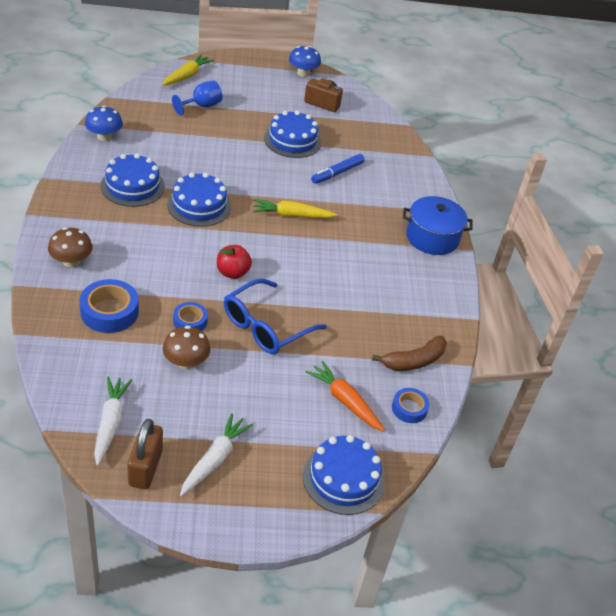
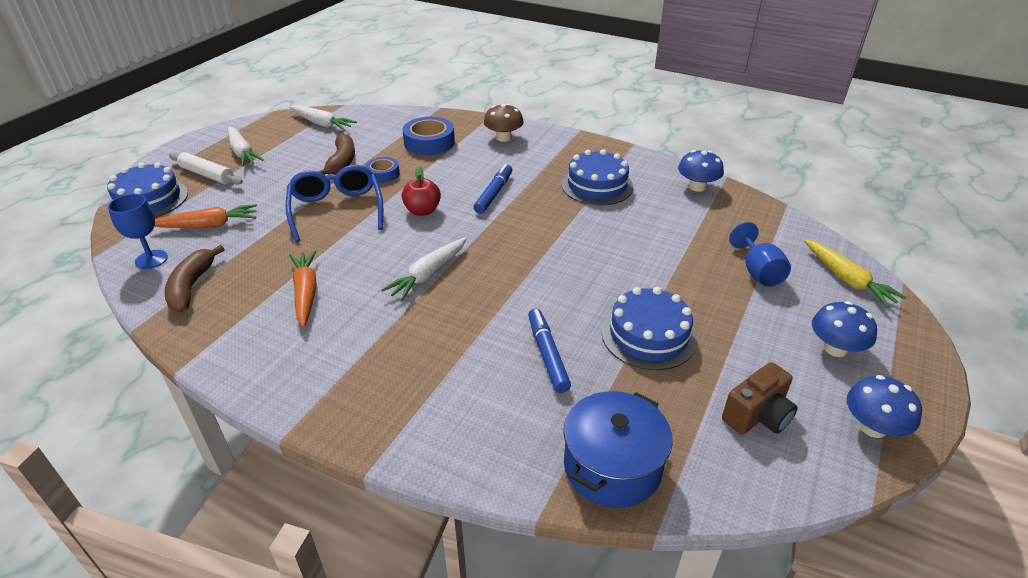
camera: 125 degrees right, 5 degrees down
brown padlock [127,419,163,489] -> none
brown mushroom [163,326,210,369] -> brown banana [318,134,355,175]
blue cake [167,172,231,227] -> none
yellow carrot [253,199,337,218] -> none
blue tape [392,388,430,423] -> blue goblet [108,194,168,269]
blue pot [403,196,473,255] -> blue pot moved to [563,391,673,508]
none -> white rolling pin [169,152,243,185]
none -> orange carrot [289,250,317,327]
none -> white carrot [381,237,467,301]
none -> blue marker [474,164,512,214]
none -> blue mushroom [812,301,877,357]

